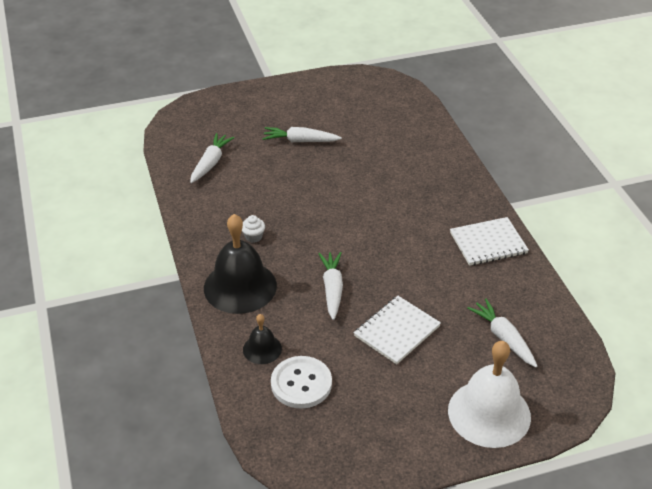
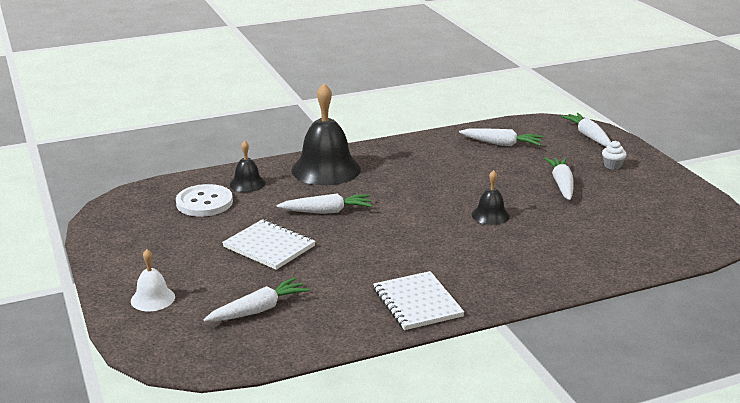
camera: 85 degrees right, 15 degrees down
white cupcake [242,215,265,243] -> white cupcake moved to [602,141,627,170]
white bell [448,341,531,448] -> white bell [131,249,175,311], size x0.50
none -> black bell [472,170,510,225]
none -> white carrot [561,113,611,147]

